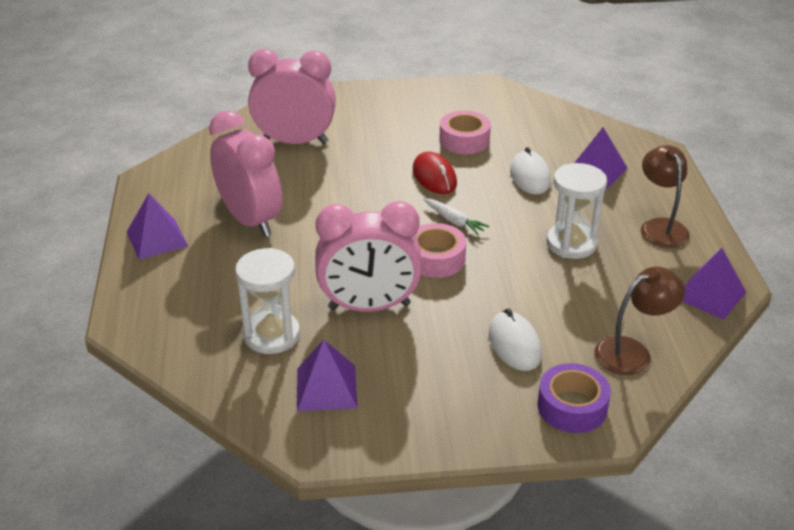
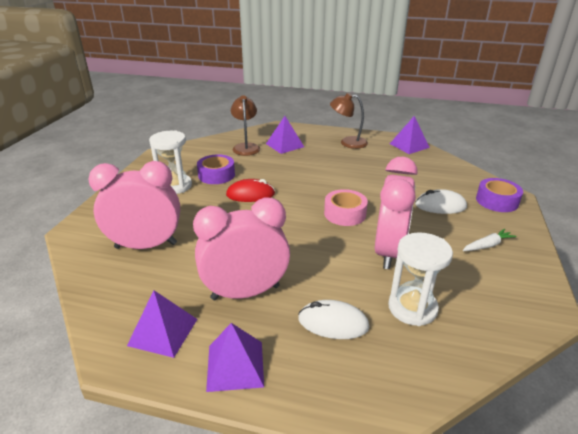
camera: 70 degrees left, 5 degrees down
pink clock [248,49,336,144] -> pink clock turned 60 degrees clockwise [88,161,180,249]
purple pyramid [297,339,357,411] -> purple pyramid moved to [127,290,197,358]
white carrot [423,198,489,235] -> white carrot moved to [462,229,517,251]
pink tape [439,111,491,154] -> purple tape [197,154,235,184]
white mouse [510,147,551,195] -> white mouse moved to [298,300,370,339]
white hourglass [547,163,607,259] -> white hourglass moved to [149,130,192,194]
brown lamp [594,267,685,375] -> brown lamp moved to [231,95,260,156]

